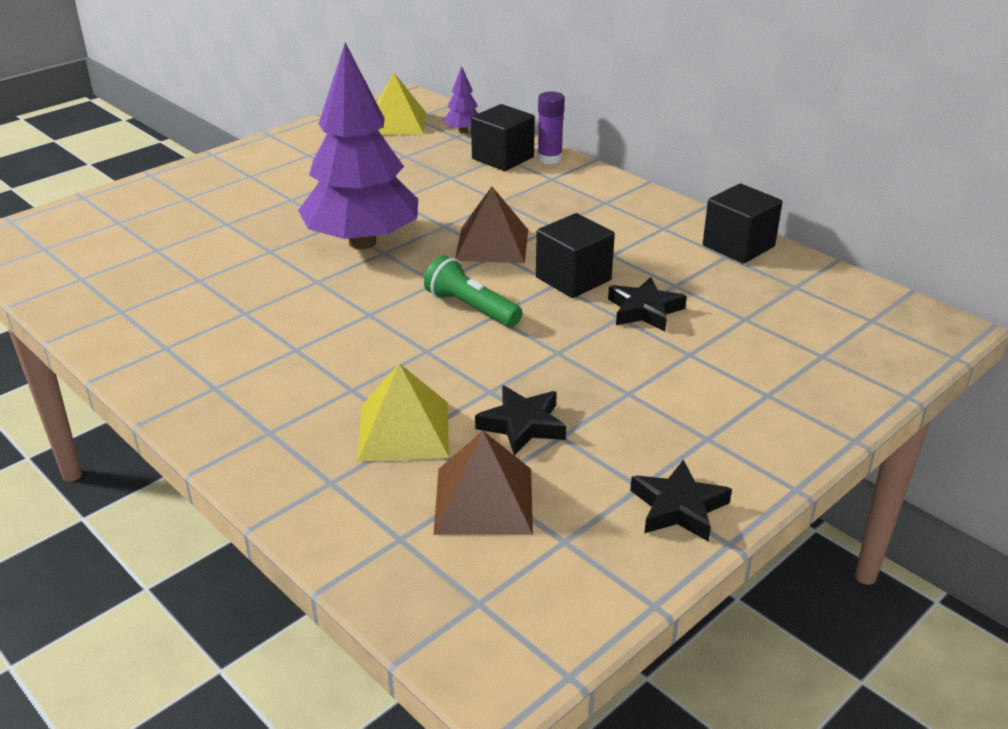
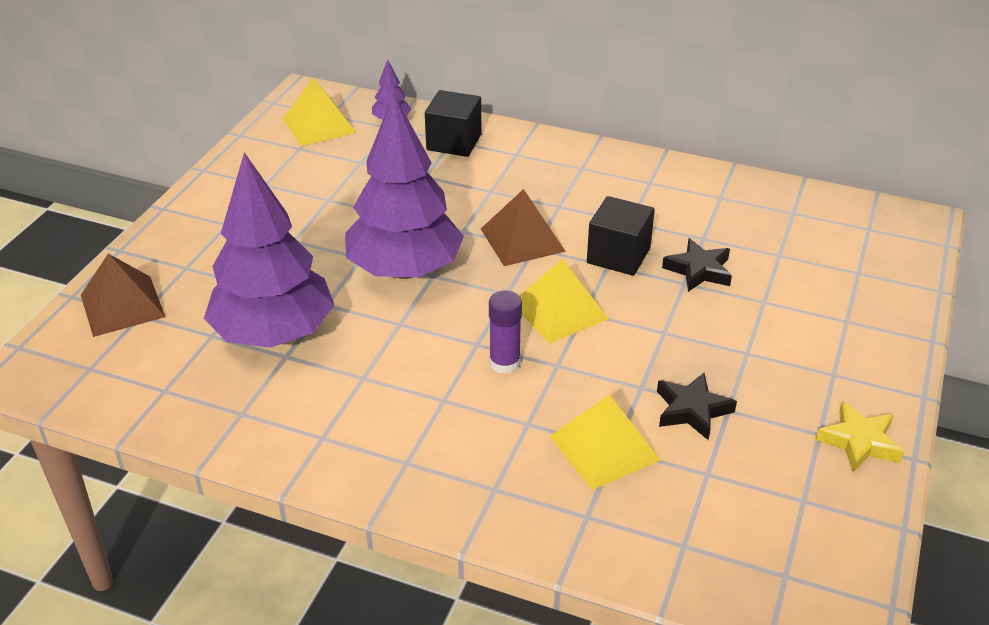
camera: 25 degrees left, 5 degrees up
green flashlight [424,255,522,327] -> yellow pyramid [520,259,608,343]
brown pyramid [433,431,533,535] -> brown pyramid moved to [81,254,165,337]
purple glue stick [537,91,565,164] -> purple glue stick moved to [489,291,522,374]
black star [630,460,732,542] -> yellow star [816,401,904,472]
black cube [703,183,782,264] -> none
none -> purple tree [204,152,334,348]

